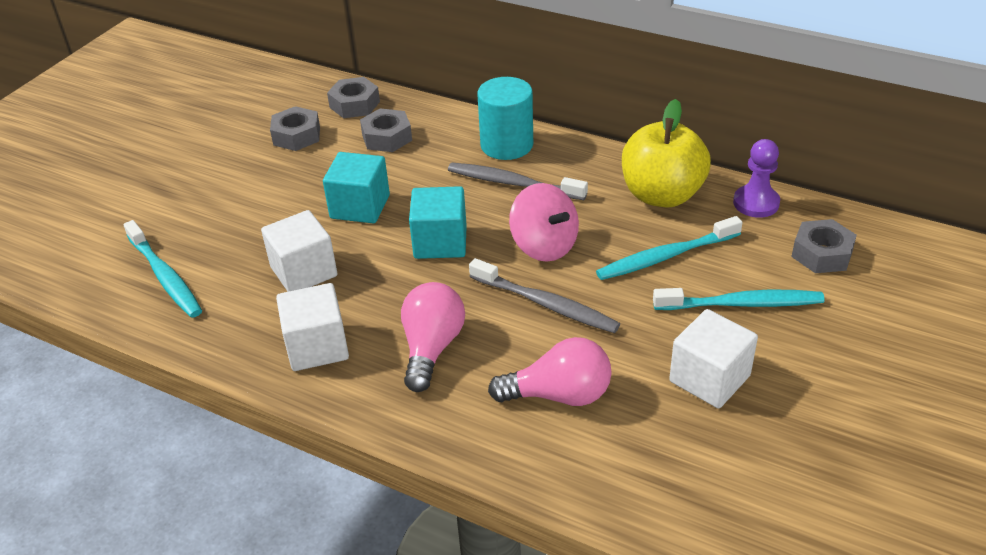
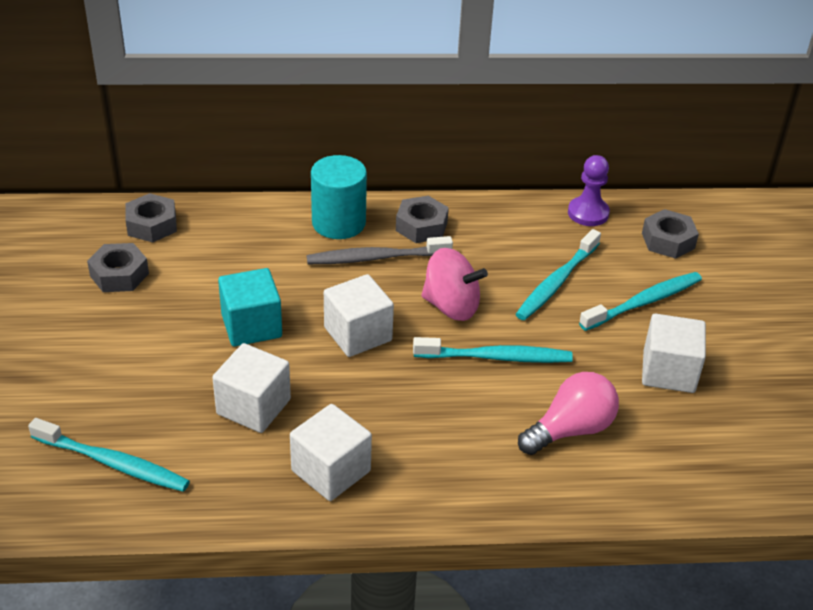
camera: 35 degrees left, 0 degrees up
grey nut [360,108,412,152] -> grey nut moved to [396,196,449,243]
pink light bulb [401,282,465,392] -> none
turquoise cube [409,186,467,259] -> white cube [324,274,394,357]
grey toothbrush [469,258,620,333] -> turquoise toothbrush [413,337,573,363]
yellow apple [622,99,711,207] -> none

